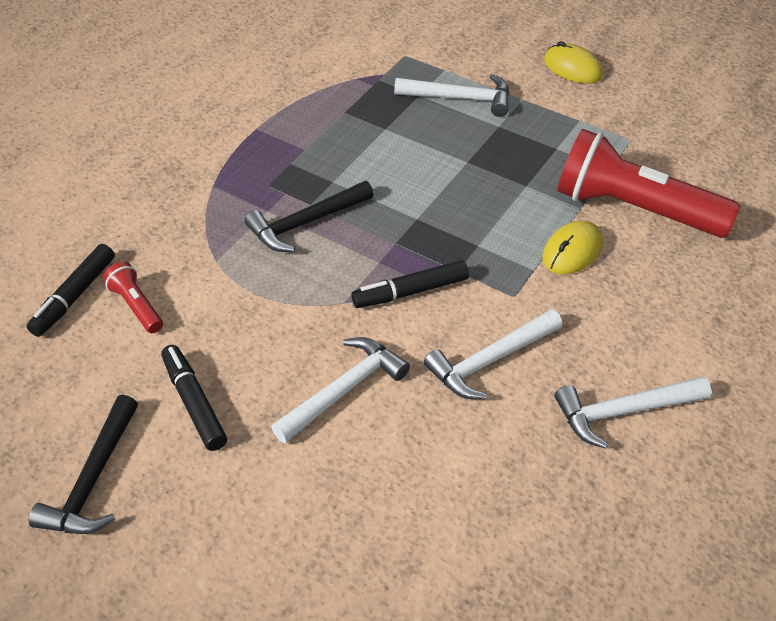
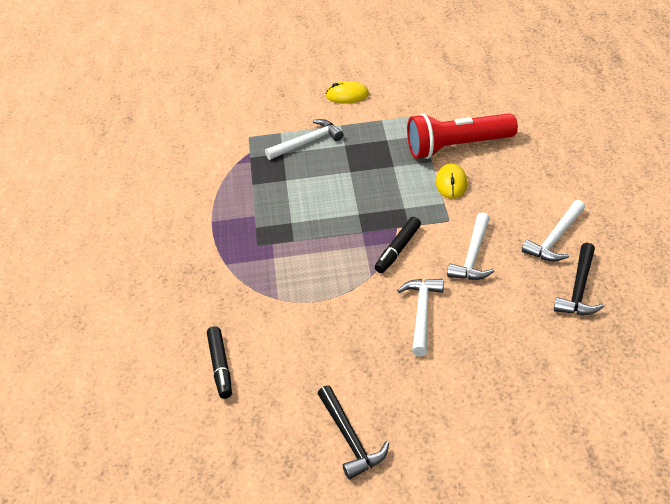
camera: 35 degrees left, 5 degrees down
red flashlight [103,262,163,333] -> none
black marker [161,345,227,451] -> none
black hammer [244,181,374,252] -> black hammer moved to [554,243,604,315]

